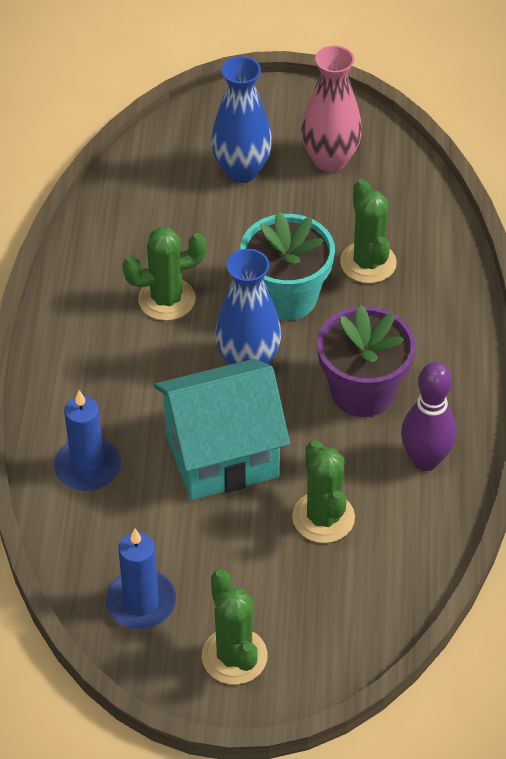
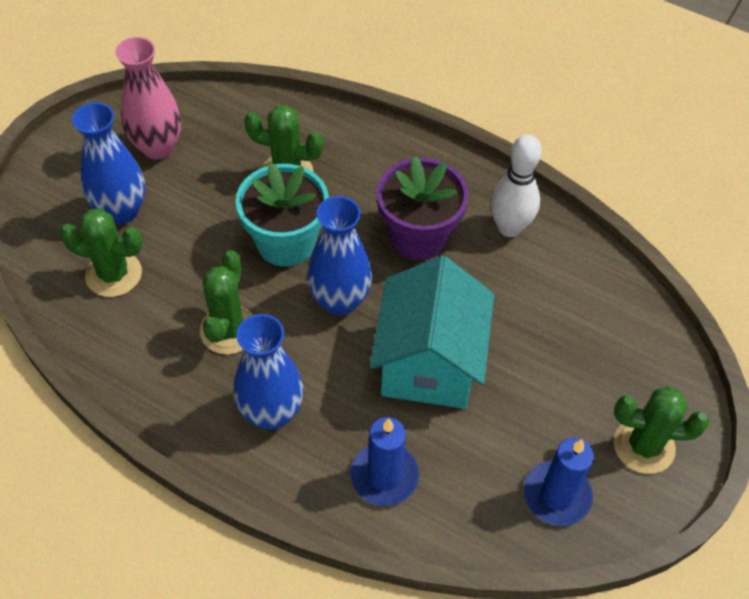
camera: 65 degrees left, 5 degrees up
green cactus [292,440,355,543] -> green cactus moved to [60,208,143,297]
purple bowling pin [401,362,456,471] -> white bowling pin [490,134,542,237]
none -> blue vase [233,314,303,430]

